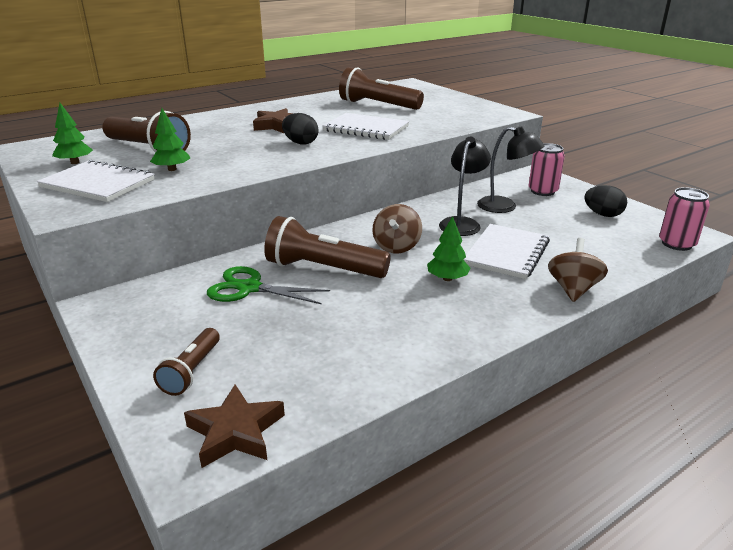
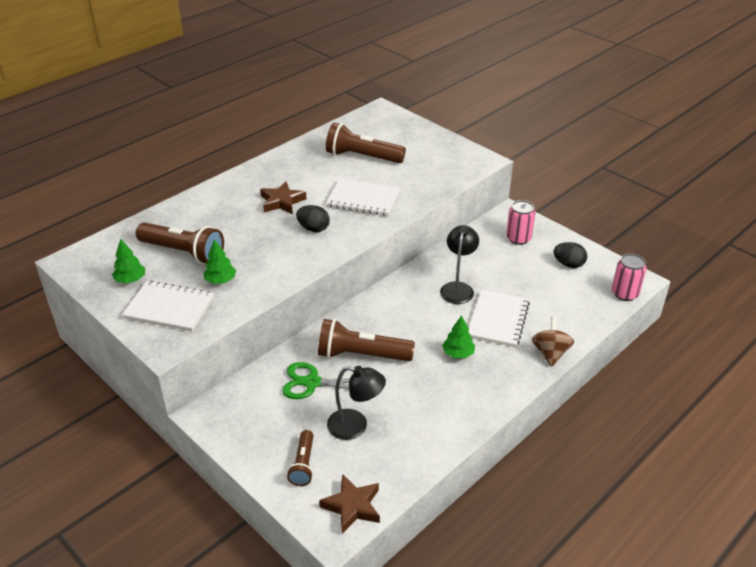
camera: 10 degrees left, 10 degrees up
brown spinning top [373,204,422,253] -> none
black lamp [477,126,545,213] -> black lamp moved to [327,366,386,440]

